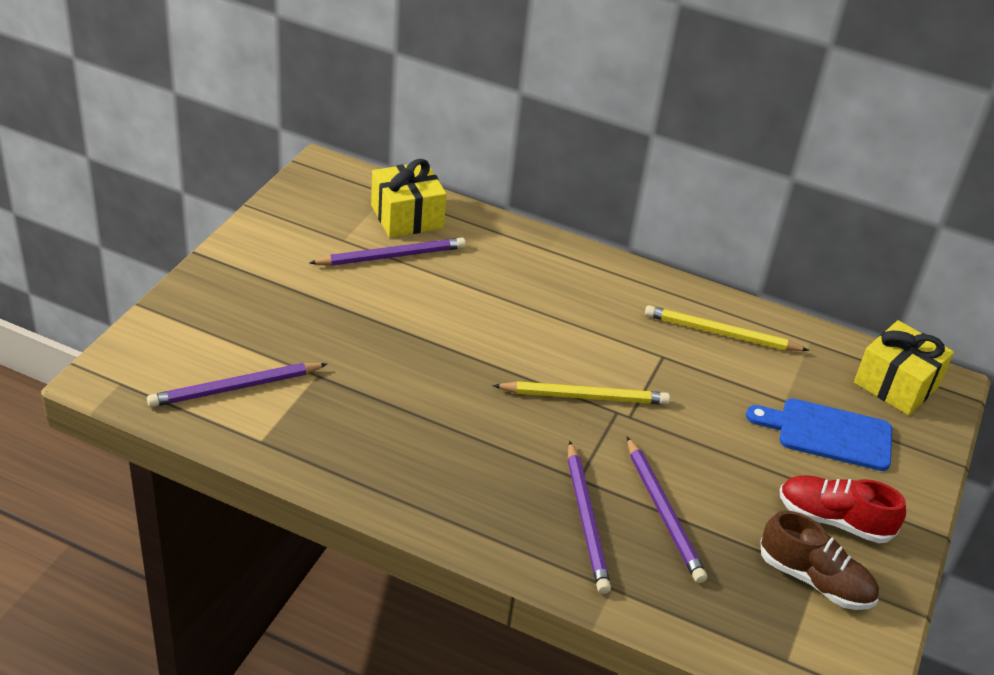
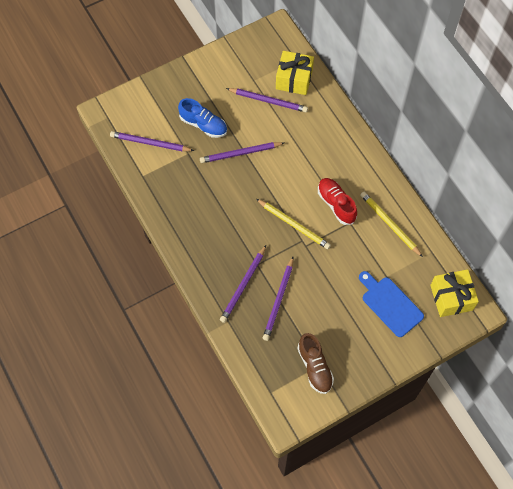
camera: 40 degrees right, 25 degrees up
red shoe [780,475,906,543] -> red shoe moved to [318,178,357,225]
none -> blue shoe [178,98,227,138]
none -> purple pencil [200,142,284,163]

